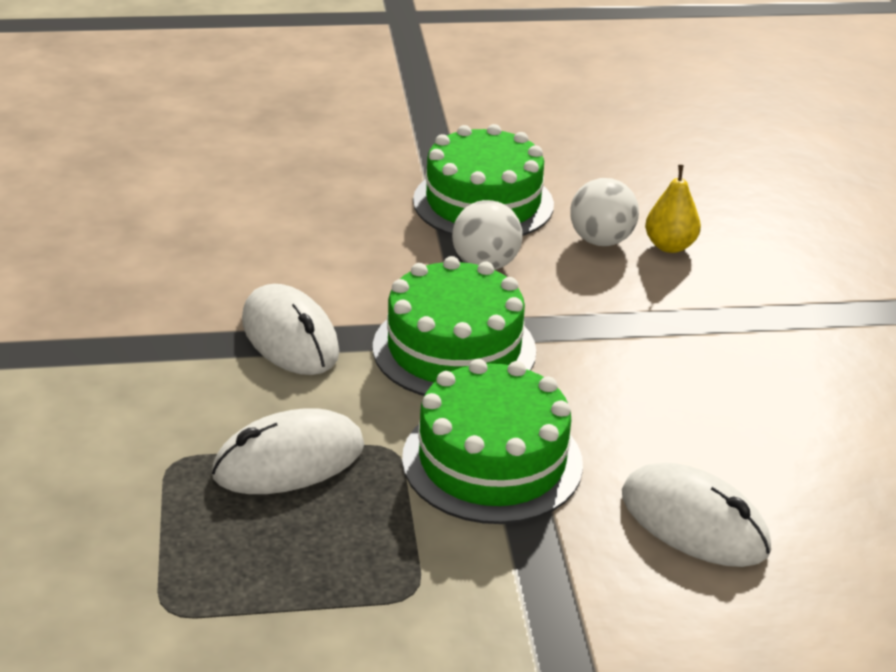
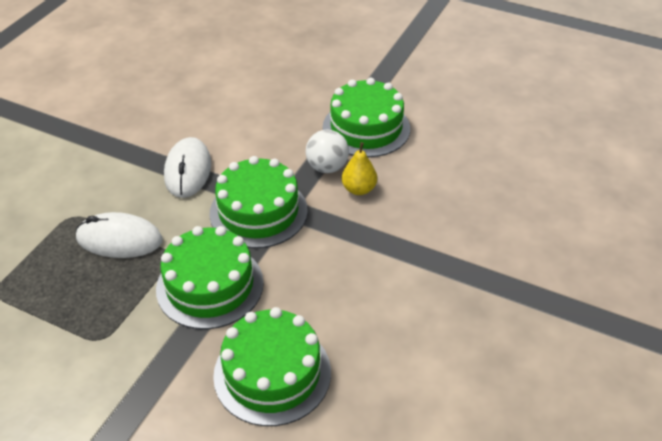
camera: 35 degrees right, 10 degrees up
white ball [570,178,639,246] -> none
white mouse [622,463,771,567] -> green cake [213,307,331,426]
yellow pear [645,165,701,253] -> yellow pear moved to [342,142,377,195]

